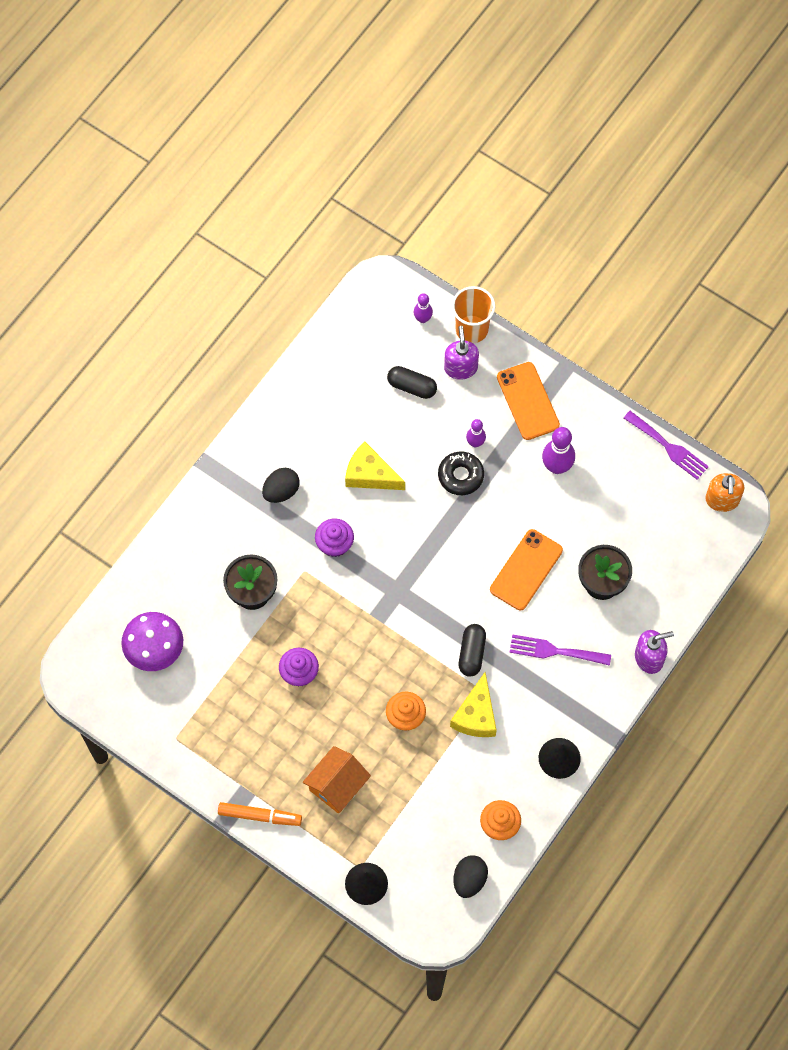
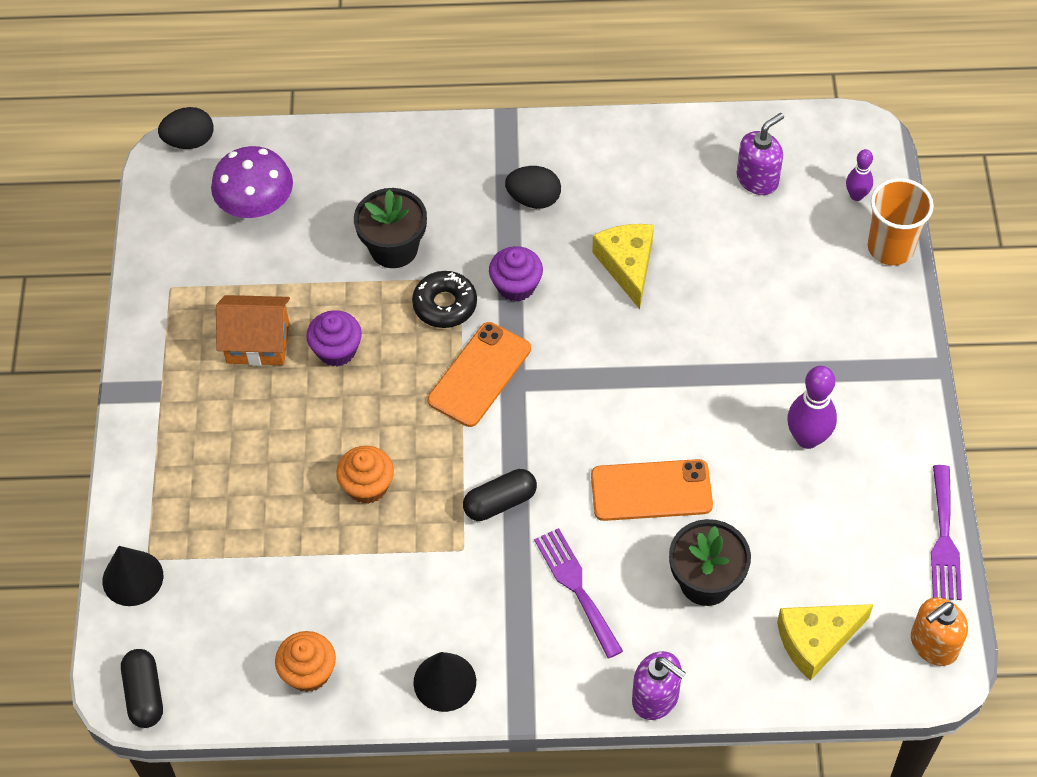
camera: 55 degrees right, 10 degrees down
orange marker [218,802,302,826] -> none
orange house [303,746,371,813] -> orange house moved to [216,295,290,366]
black capsule [387,366,437,399] -> black capsule moved to [121,649,163,728]
black donut [438,451,484,495] -> black donut moved to [412,271,477,328]
purple soap dispenser [444,326,479,380] -> purple soap dispenser moved to [737,113,784,195]
yellow cheese [450,672,497,737] -> yellow cheese moved to [777,604,874,681]
black egg [453,855,488,898] -> black egg moved to [158,107,214,149]
purple bowling pin [466,419,486,447] -> none
orange phone [497,362,560,440] -> orange phone moved to [427,322,531,427]

